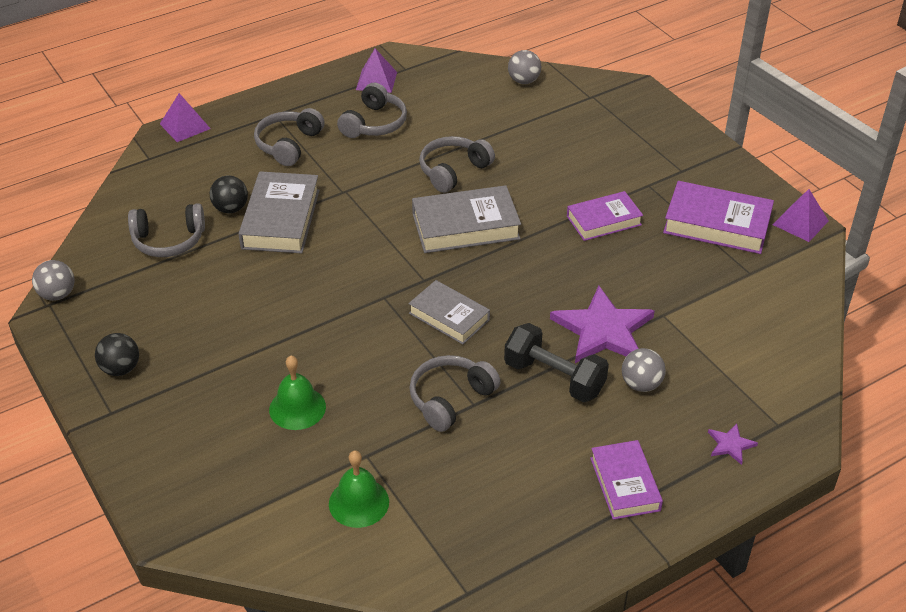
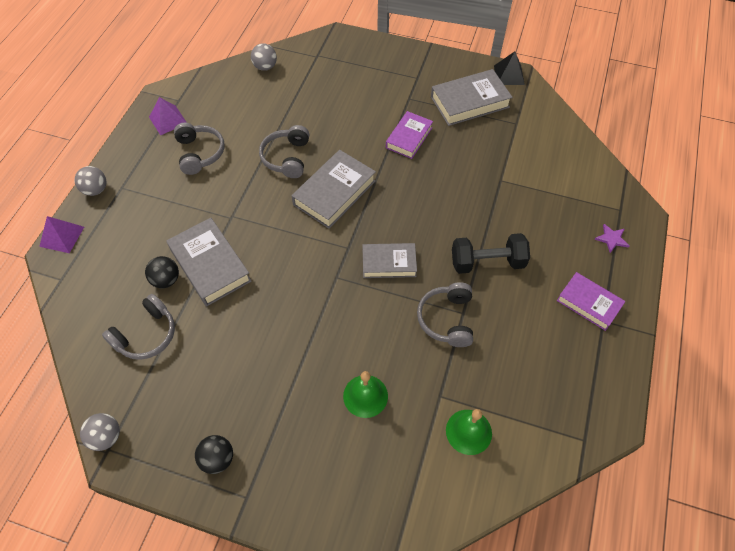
camera: 40 degrees left, 15 degrees up
grey headphones [254,108,325,166] -> none
purple star [550,286,655,363] -> none
grey ball [622,348,666,392] -> grey ball moved to [74,166,106,196]
purple book [663,181,774,254] -> grey book [431,69,513,126]
purple pyramid [772,189,828,242] -> black pyramid [494,51,525,85]

